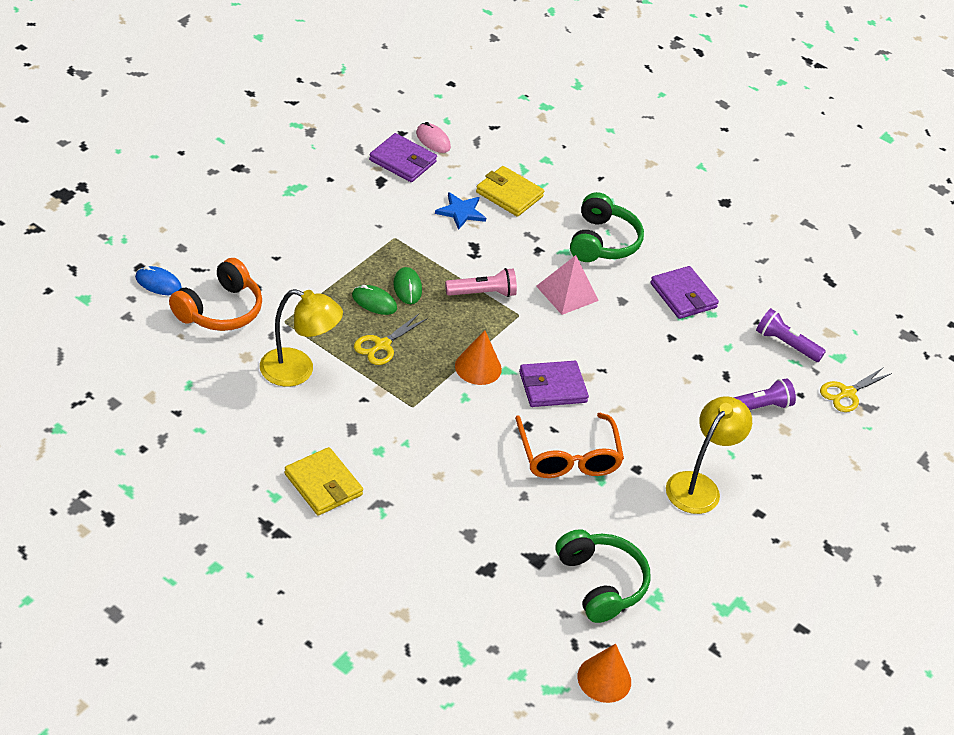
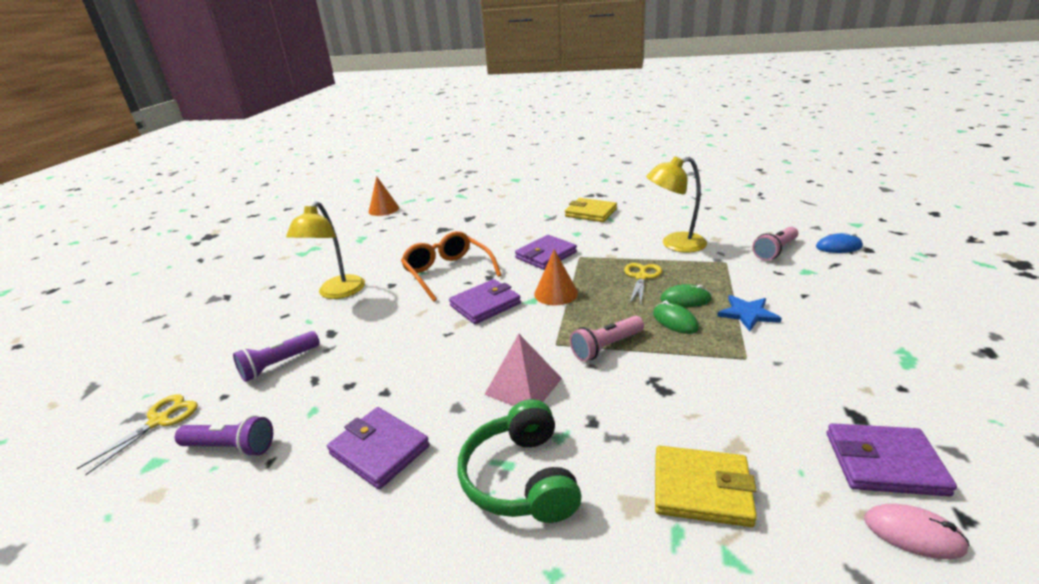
camera: 165 degrees right, 15 degrees down
orange headphones [169,258,262,331] -> pink flashlight [752,226,798,260]
blue star [435,192,486,230] -> blue star moved to [717,295,782,331]
green headphones [555,529,651,623] -> none
none -> purple wallet [515,235,577,270]

